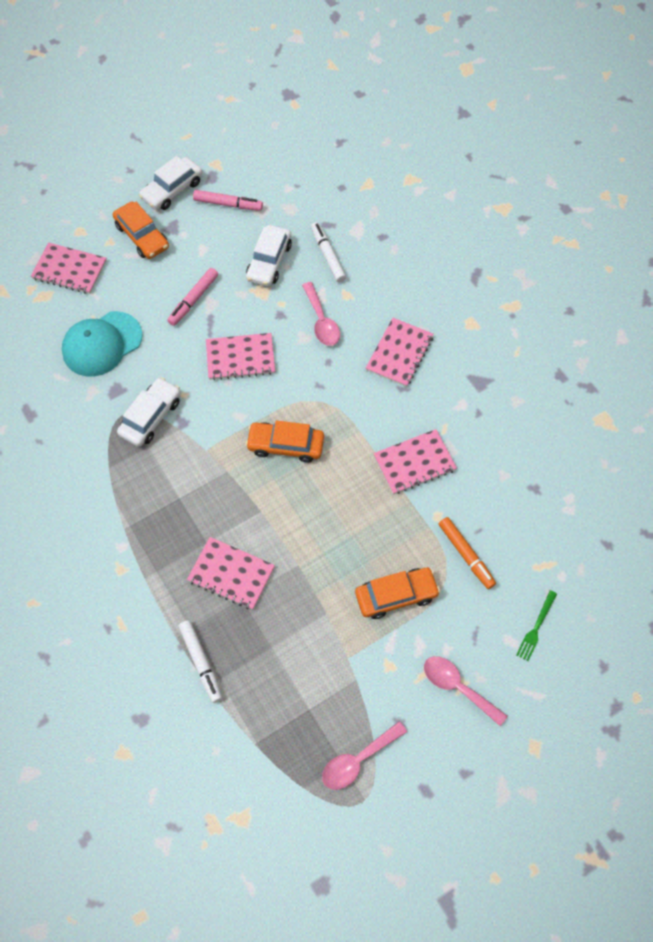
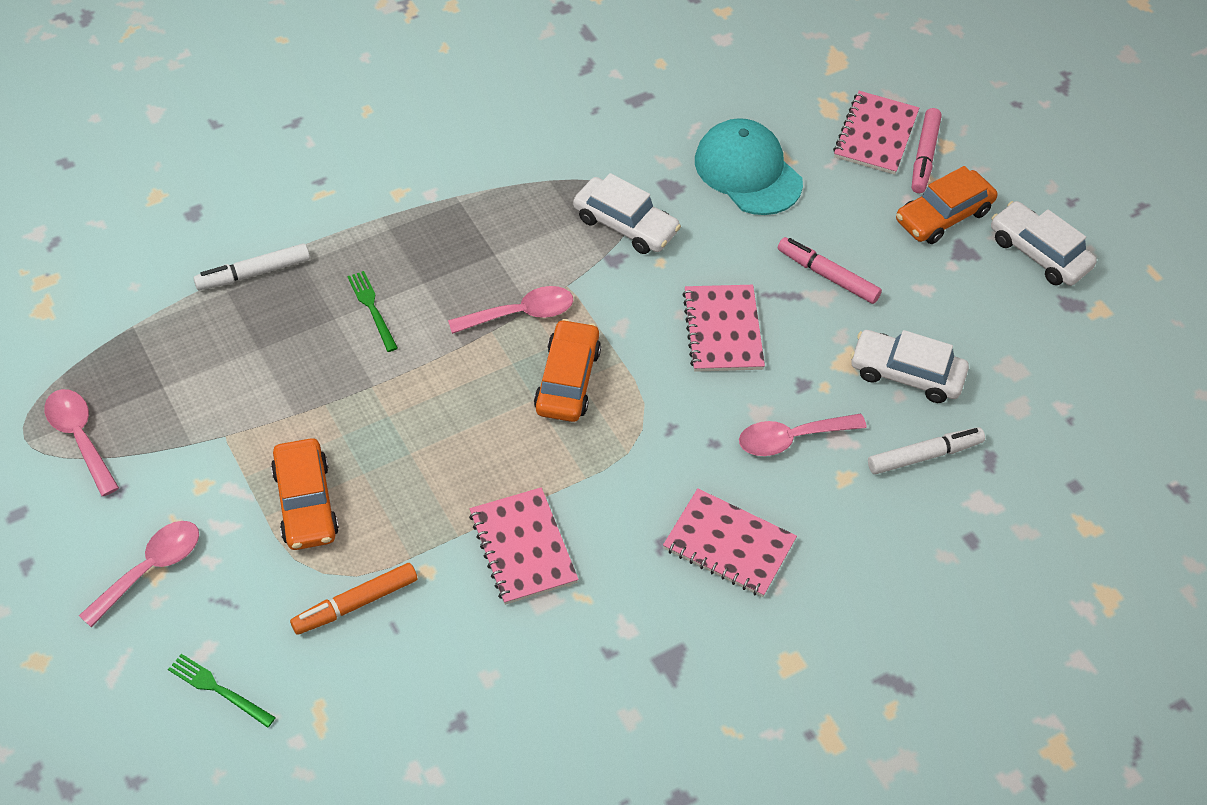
camera: 90 degrees right, 10 degrees down
pink notebook [187,537,275,610] -> green fork [347,271,398,352]
pink marker [193,190,263,211] -> pink marker moved to [912,108,942,193]
none -> pink spoon [448,286,573,334]

